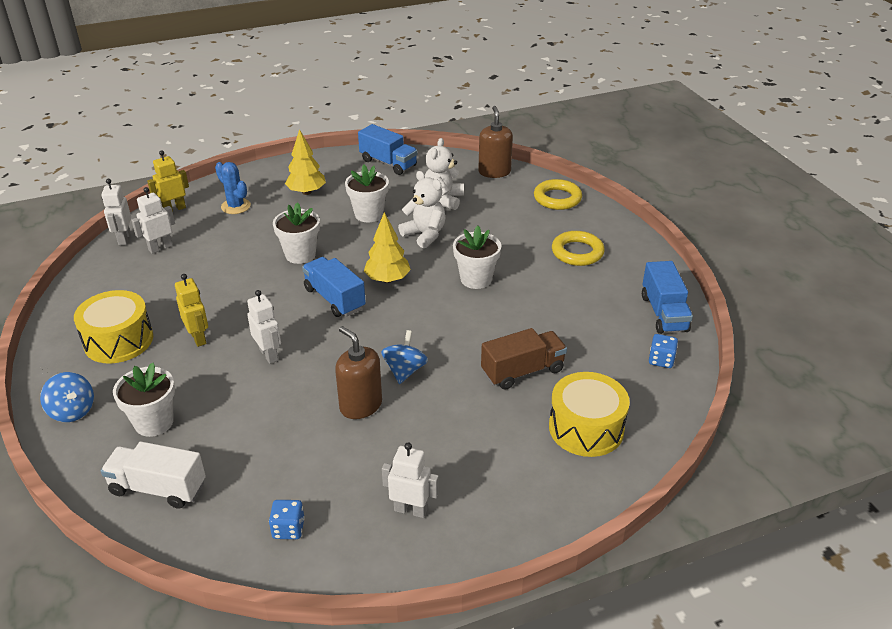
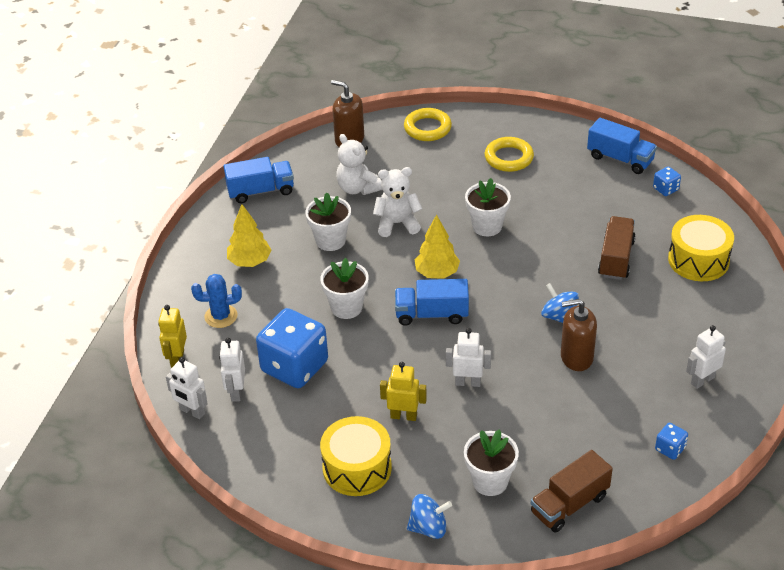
camera: 50 degrees left, 5 degrees up
white truck [101,442,206,509] -> brown truck [531,450,613,533]
none -> blue dice [256,308,328,388]

